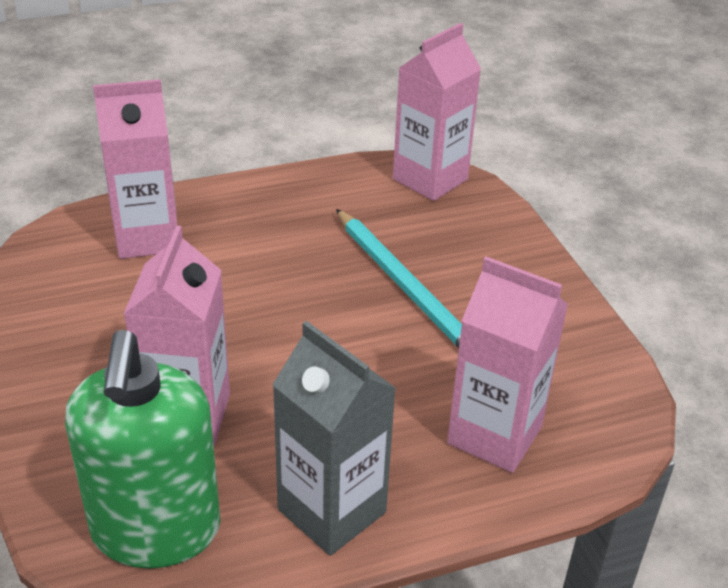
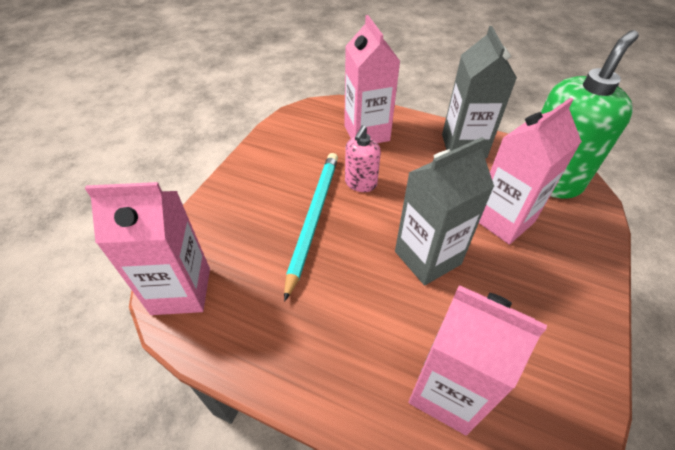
camera: 135 degrees left, 10 degrees up
none -> pink soap dispenser [345,125,381,192]
none -> grey carton [395,137,494,285]

